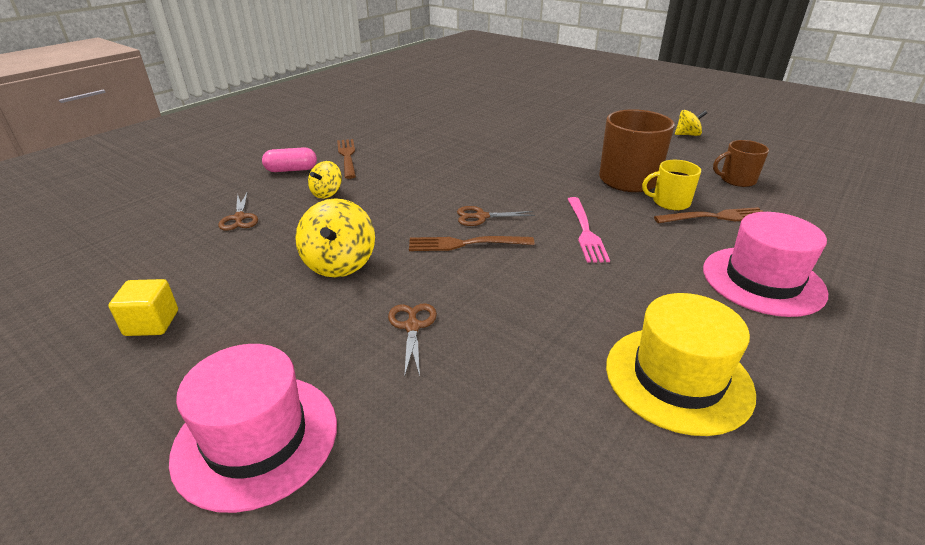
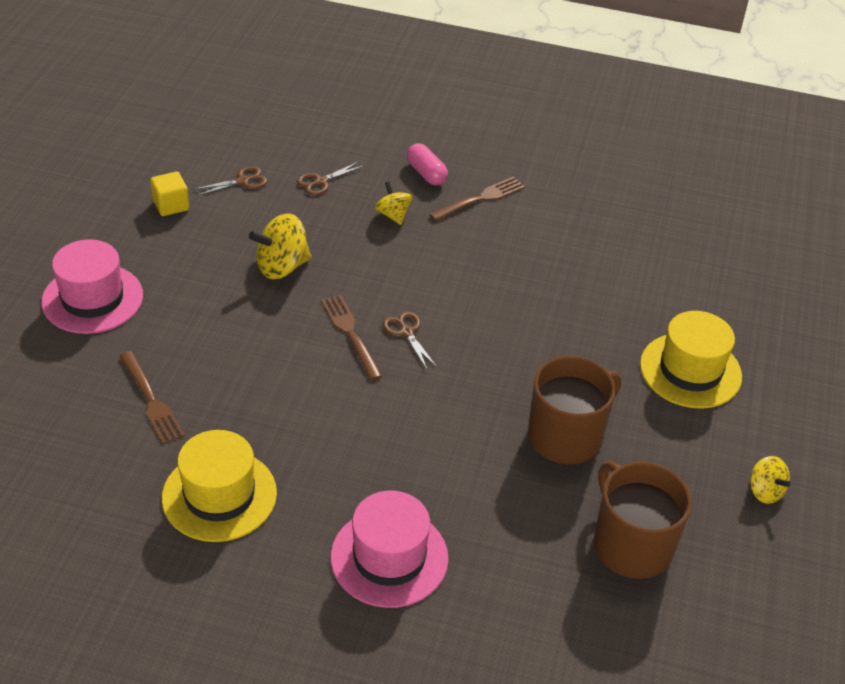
camera: 65 degrees right, 10 degrees up
yellow spinning top [308,161,342,199] -> yellow spinning top turned 60 degrees clockwise [375,182,412,225]
brown scissors [388,303,437,378] -> brown scissors moved to [193,166,267,196]
pink fork [568,197,610,263] -> none
yellow mug [642,160,701,211] -> none
brown fork [654,207,764,223] -> brown fork moved to [119,351,185,444]
brown mug [713,140,769,187] -> brown mug [594,461,692,579], size x1.74
none -> yellow hat [640,311,742,409]

